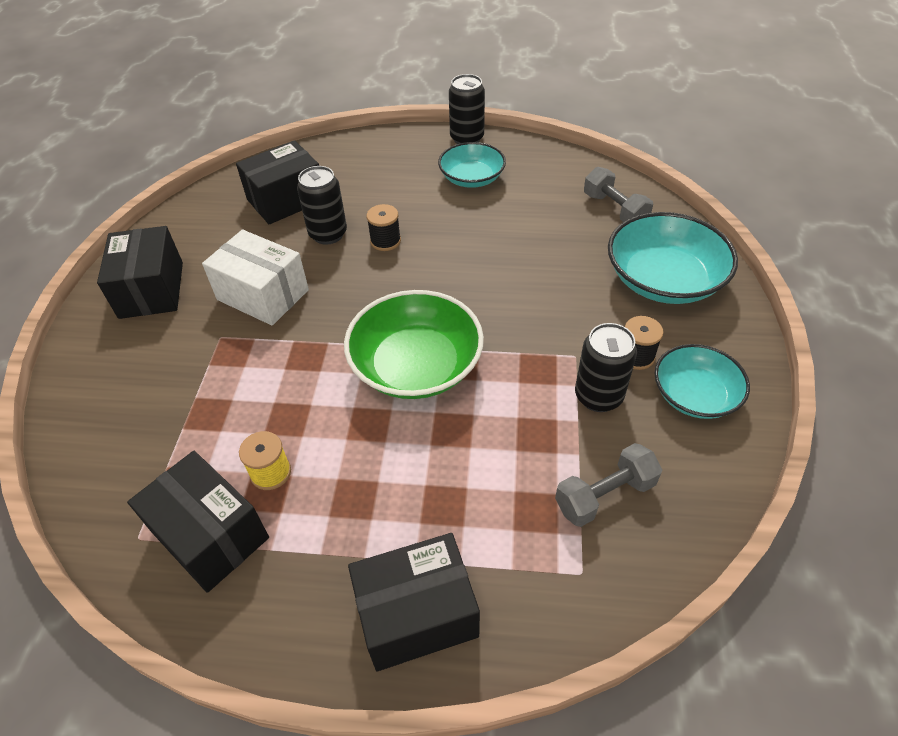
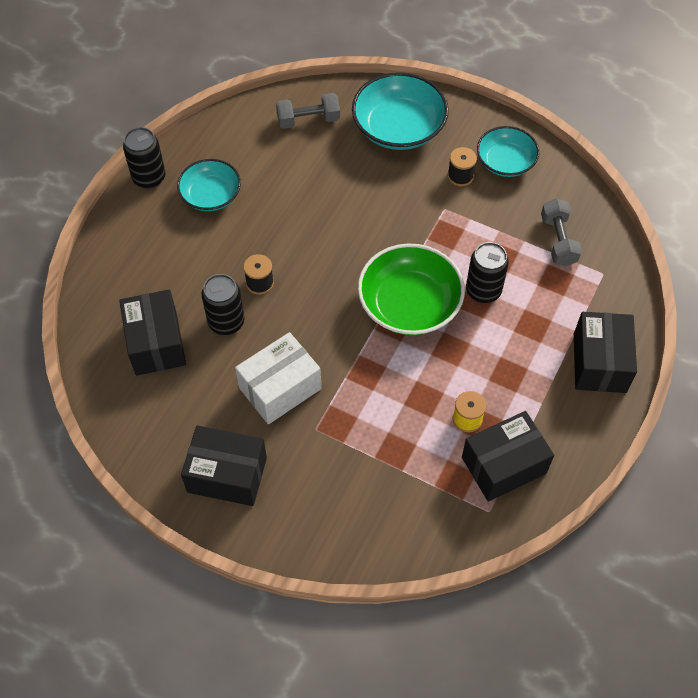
camera: 70 degrees left, 10 degrees up
black can [575,323,637,412] -> black can moved to [466,242,509,303]

